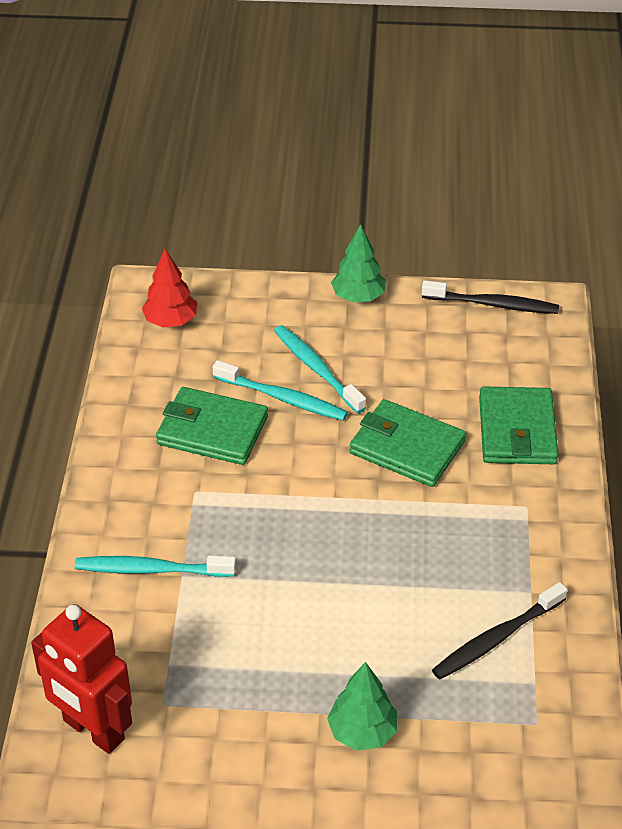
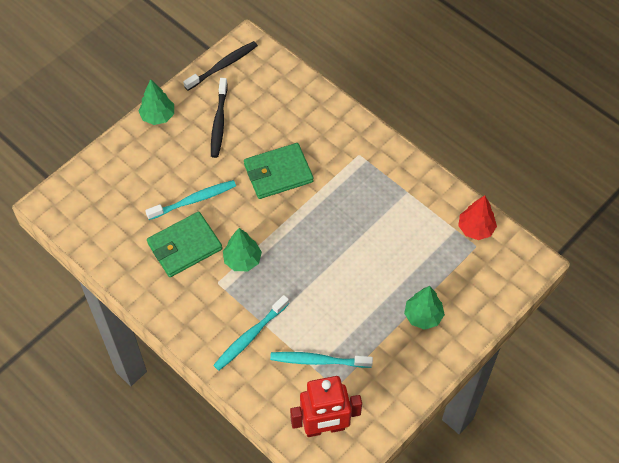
camera: 50 degrees left, 15 degrees up
red tree [142,249,197,328] -> red tree moved to [458,195,497,240]
turquoise toothbrush [274,325,366,413] -> turquoise toothbrush moved to [270,352,373,368]
black toothbrush [432,582,568,679] -> black toothbrush moved to [211,78,228,158]
green wallet [479,386,559,464] -> none
none -> green tree [223,228,262,271]

